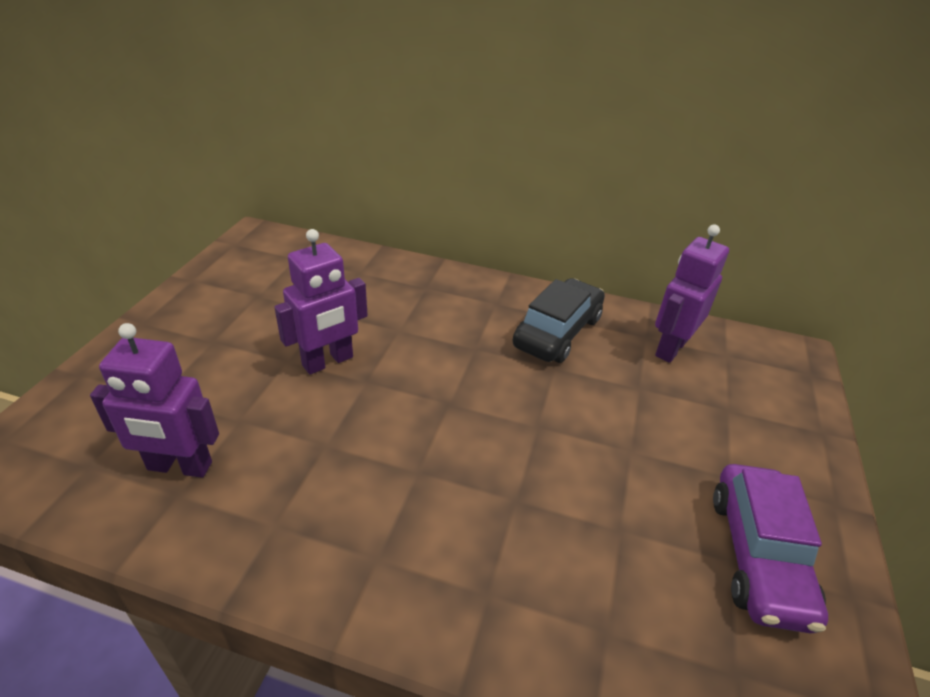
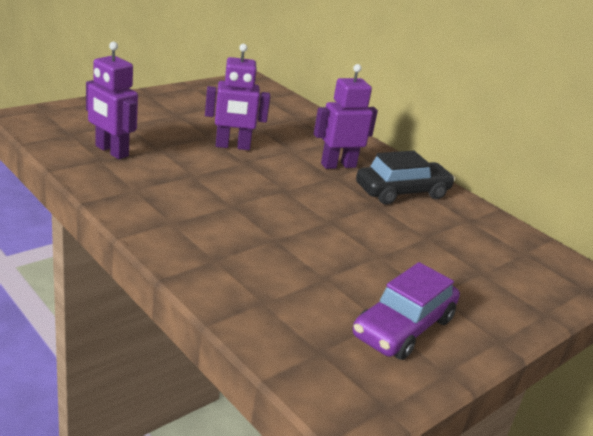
camera: 30 degrees right, 10 degrees down
purple robot [655,224,729,363] -> purple robot moved to [314,64,378,169]

